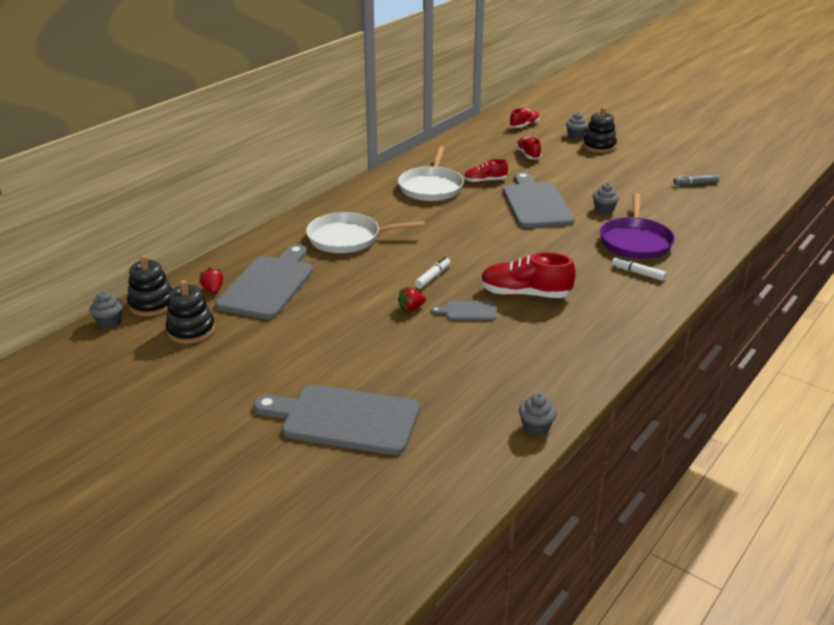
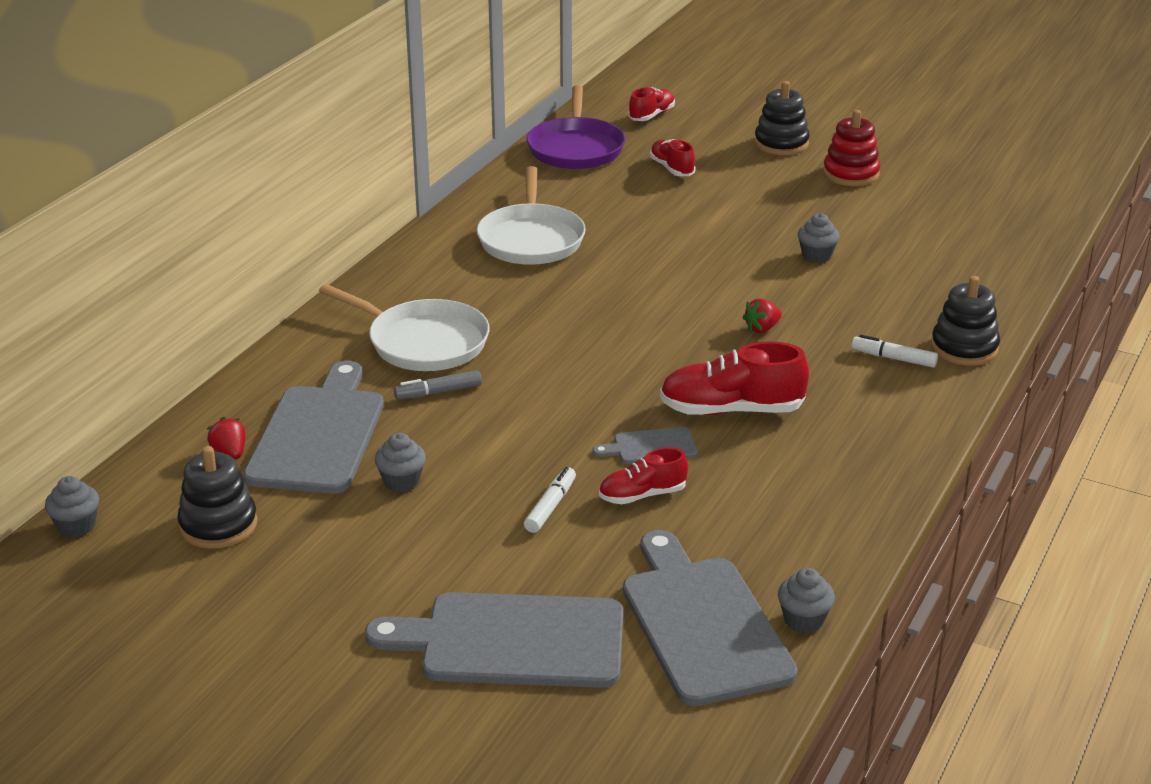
camera: 10 degrees left, 0 degrees up
black stacking toy [127,255,173,316] -> black stacking toy moved to [931,276,1000,365]
white pan [306,212,425,253] -> white pan turned 135 degrees counterclockwise [319,284,489,371]
red strawberry [398,287,426,311] -> red strawberry moved to [742,299,782,333]
white marker [414,257,450,289] -> white marker moved to [524,467,576,533]
red shoe [464,159,508,183] -> red shoe moved to [599,447,688,504]
grey cutting board [502,172,574,228] -> grey cutting board moved to [623,530,797,706]
grey cupcake [566,112,588,139] -> grey cupcake moved to [375,433,426,492]
purple pan [600,193,675,259] -> purple pan moved to [527,85,625,169]
grey marker [673,174,719,185] -> grey marker moved to [394,370,482,400]
none -> red stacking toy [823,110,881,186]

